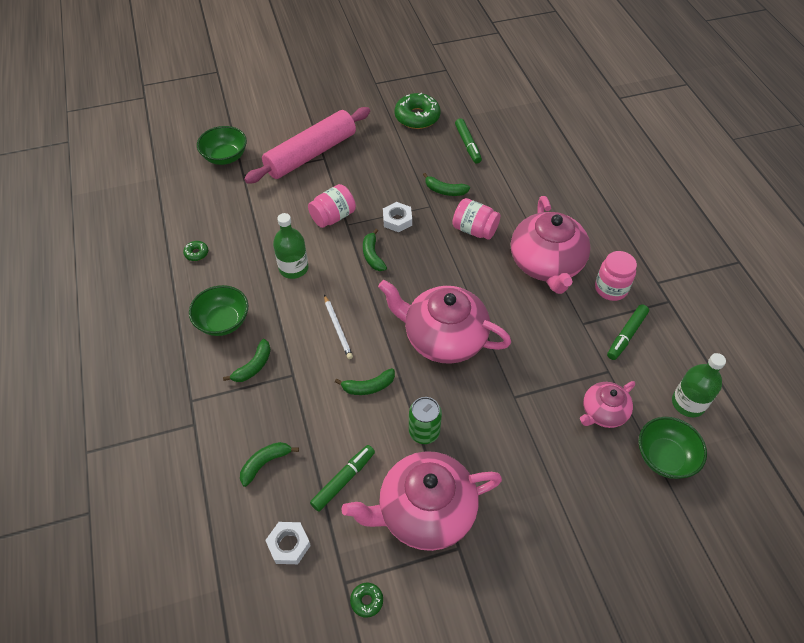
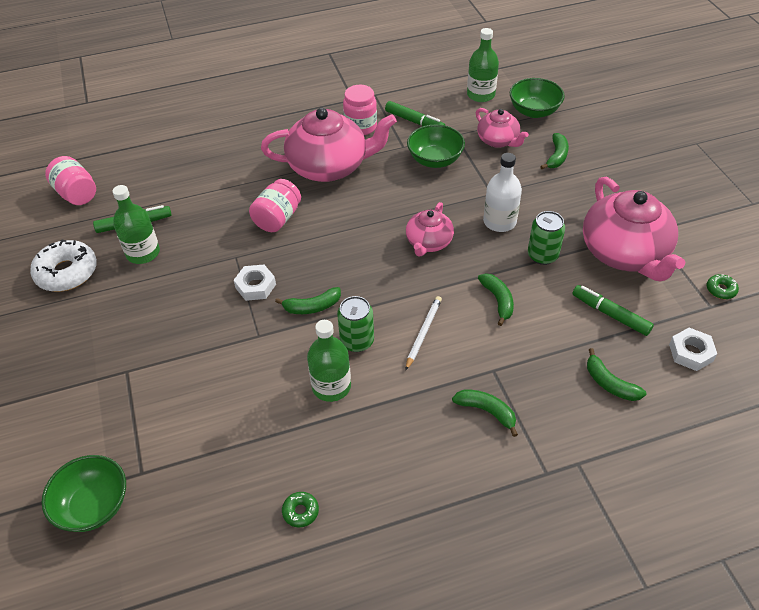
camera: 90 degrees left, 5 degrees down
green bowl [189,285,248,336] -> green bowl moved to [407,124,465,168]
pink rolling pin [244,107,370,184] -> none
pink jar [308,184,356,228] -> pink jar moved to [45,156,96,205]
white pencil [324,295,353,359] -> white pencil turned 45 degrees counterclockwise [405,296,442,371]
pink teapot [378,280,511,364] -> pink teapot [406,202,454,257], size x0.54
green donut [395,93,441,129] -> white donut [30,239,97,292]
green banana [423,173,470,196] -> green banana moved to [540,133,569,169]
none -> green bottle [112,185,160,264]
none -> green can [337,296,374,352]
none -> white bottle [483,153,522,232]

